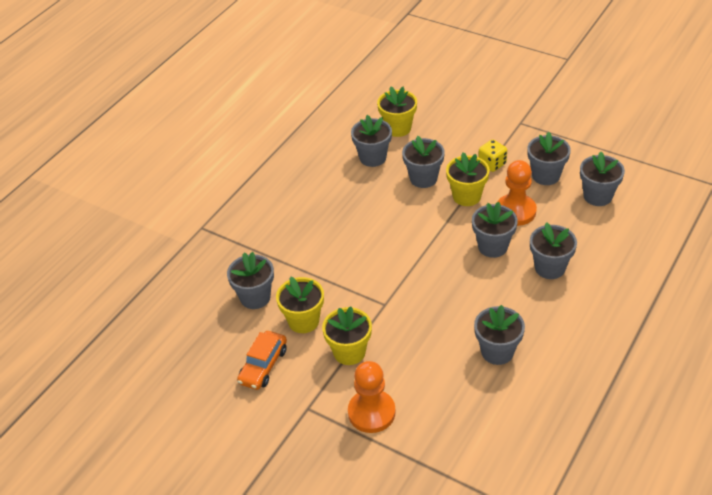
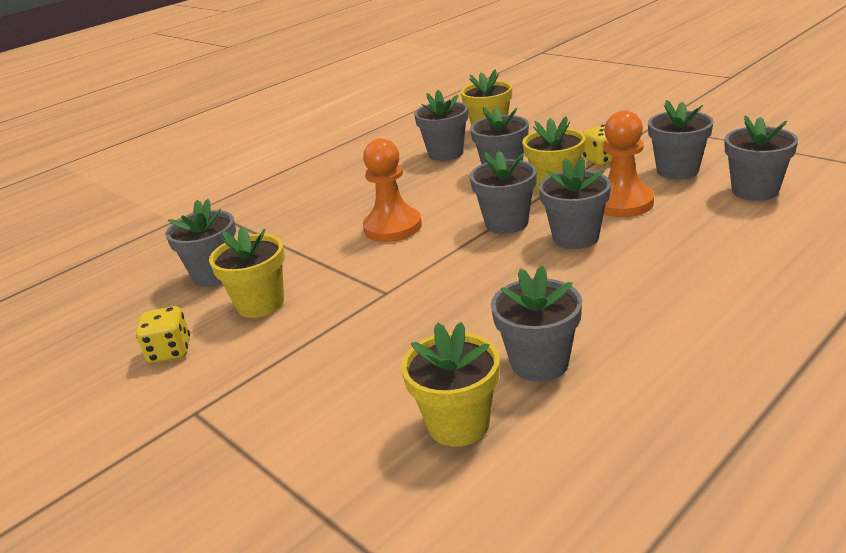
camera: 15 degrees right, 15 degrees down
orange car [237,331,287,390] -> yellow dice [136,306,190,363]
yellow flower pot [322,306,372,365] -> yellow flower pot moved to [401,322,500,447]
orange pawn [348,361,396,433] -> orange pawn moved to [363,138,422,242]
grey flower pot [530,222,577,279] -> grey flower pot moved to [470,151,537,234]

